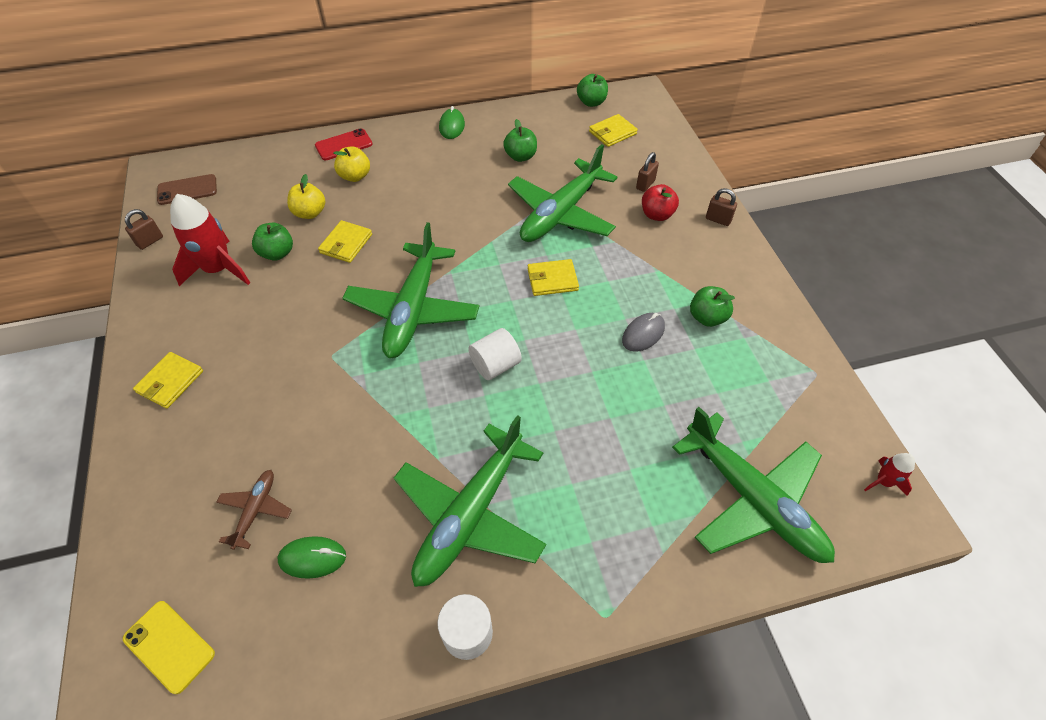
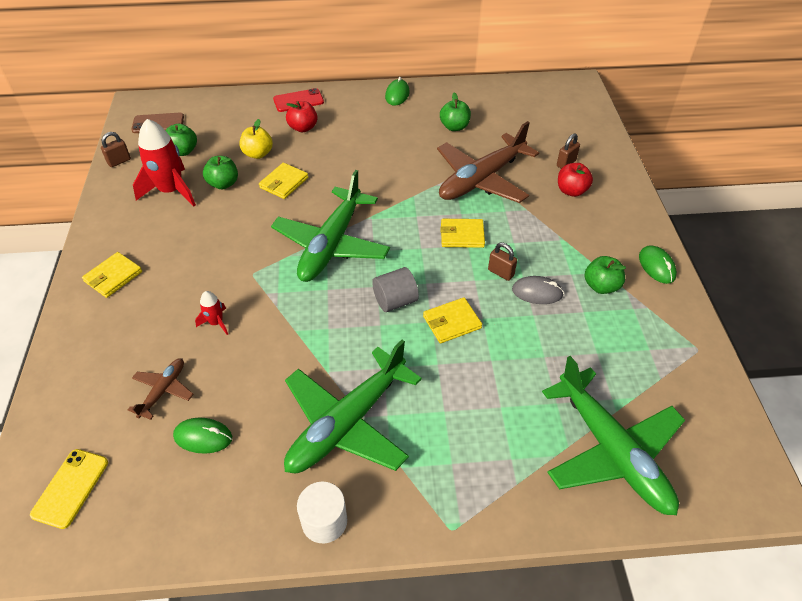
camera: 10 degrees right, 5 degrees down
yellow phone [123,601,215,694] -> yellow phone turned 60 degrees clockwise [30,449,108,529]
yellow apple [333,146,370,182] -> red apple [286,101,318,132]
white cylinder [468,328,522,380] -> grey cylinder [372,267,419,312]
green plane [508,144,617,242] -> brown plane [437,121,539,203]
green apple [577,74,608,107] -> green apple moved to [166,124,197,156]
yellow wallet [589,114,638,147] -> yellow wallet moved to [423,297,482,343]
grey mouse [622,313,665,352] -> grey mouse turned 45 degrees clockwise [512,276,564,304]
brown padlock [706,188,737,226] -> brown padlock moved to [488,243,517,281]
red rocket [864,453,915,496] -> red rocket moved to [195,291,228,335]
none -> green mouse [639,245,677,284]

